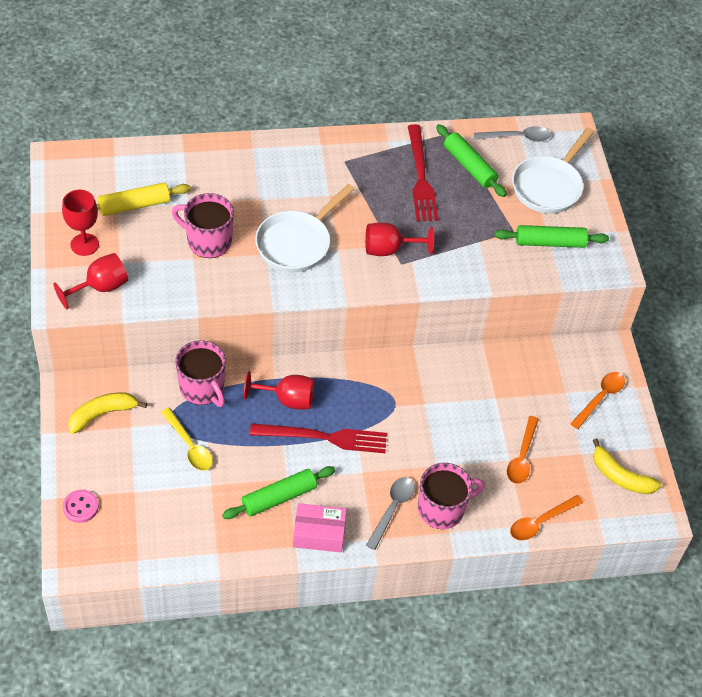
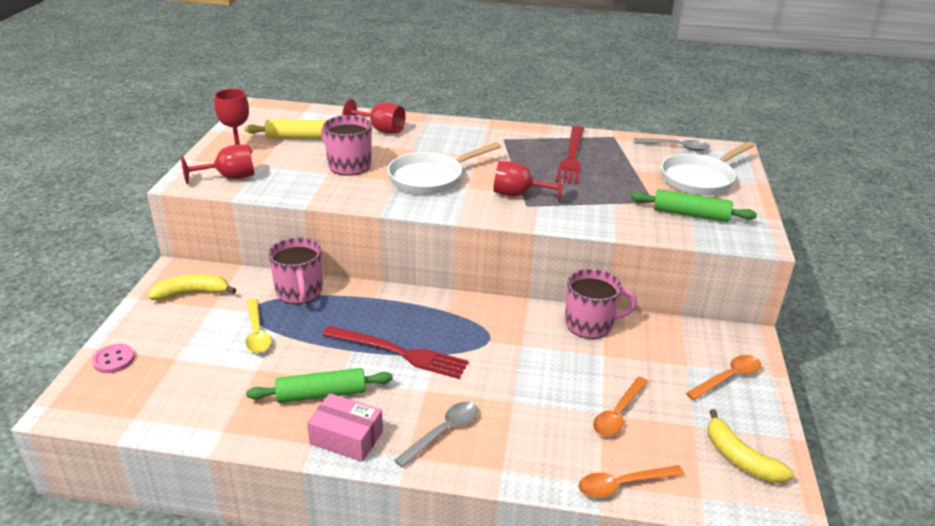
camera: 20 degrees right, 20 degrees down
red goblet [244,371,314,409] -> red goblet moved to [342,99,406,134]
pink mug [418,463,485,529] -> pink mug moved to [565,269,637,339]
green rolling pin [436,124,507,197] -> none

